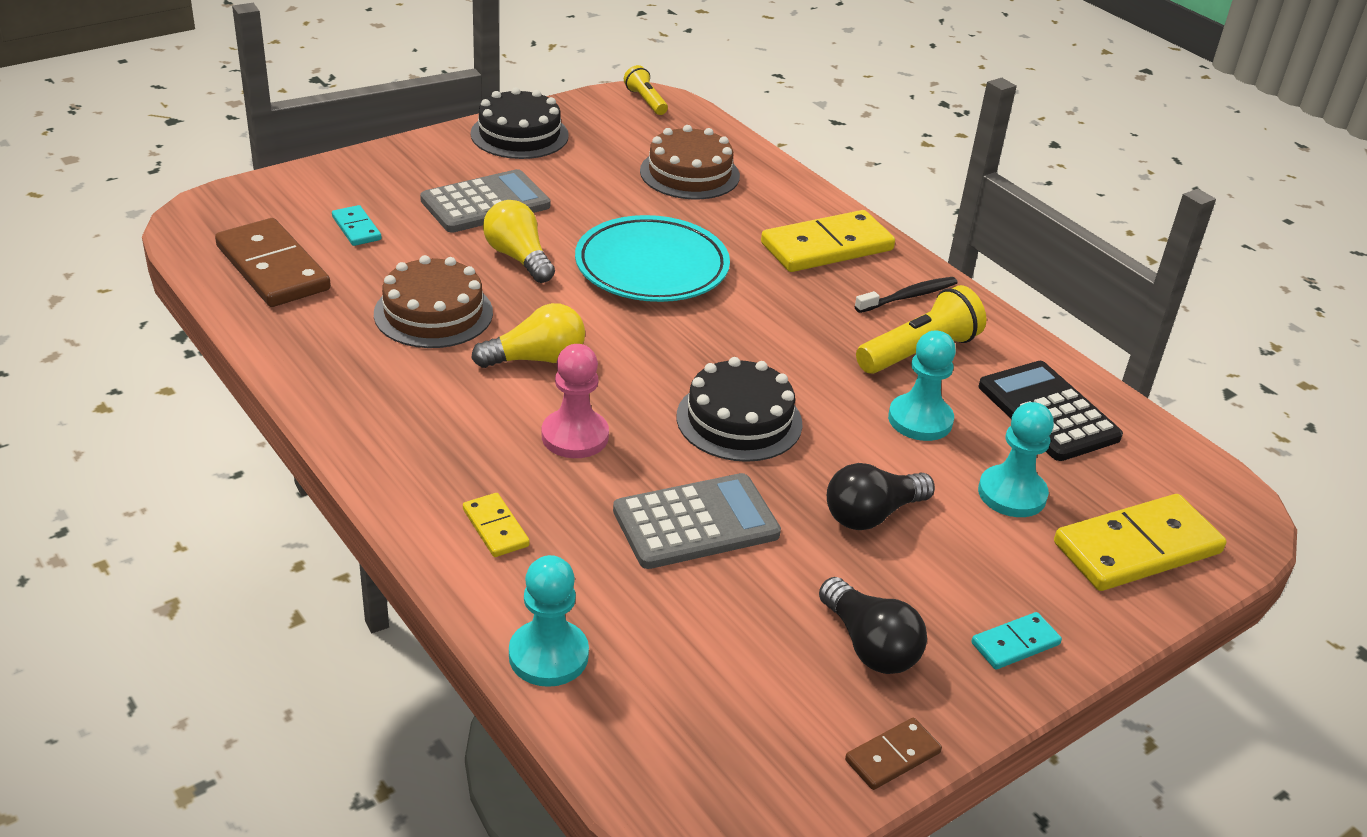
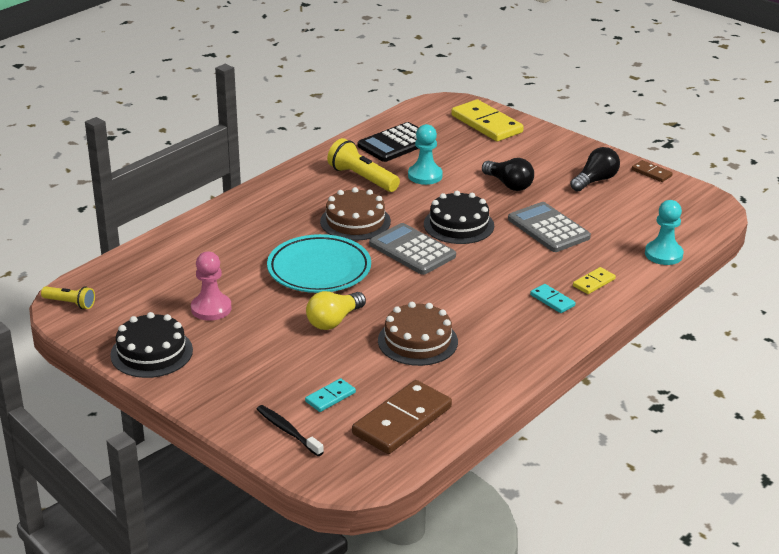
camera: 100 degrees left, 5 degrees down
grey calculator [420,169,550,233] -> grey calculator moved to [369,223,456,275]
yellow light bulb [471,303,585,368] -> none
pink pawn [542,344,609,458] -> pink pawn moved to [191,252,232,321]
yellow flashlight [624,65,668,115] -> yellow flashlight turned 120 degrees counterclockwise [41,286,95,309]
brown cake [640,125,740,199] -> brown cake moved to [320,187,391,241]
yellow domino [761,210,895,272] -> none
black toothbrush [854,277,958,313] -> black toothbrush moved to [257,405,324,456]
turquoise domino [971,612,1062,670] -> turquoise domino moved to [530,284,575,313]
turquoise pawn [978,402,1054,517] -> none

